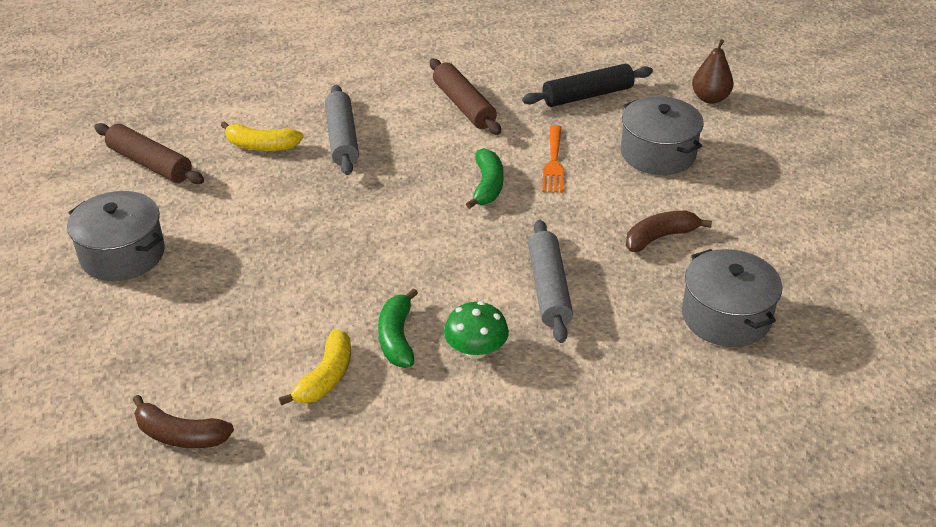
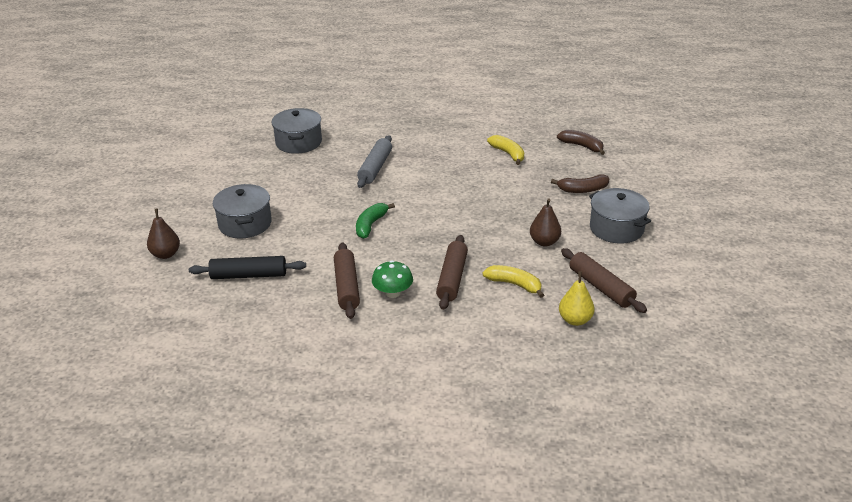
camera: 160 degrees left, 5 degrees down
yellow banana [279,329,351,406] -> yellow banana turned 105 degrees clockwise [487,135,524,165]
grey rolling pin [325,85,359,175] -> brown rolling pin [436,235,468,310]
green banana [378,288,418,367] -> none
green mushroom [444,301,509,359] -> green mushroom moved to [372,260,413,298]
orange fork [542,125,564,193] -> none
brown banana [626,211,712,252] -> brown banana moved to [551,174,609,193]
none -> brown pear [530,198,561,246]
none -> yellow pear [559,271,595,326]

